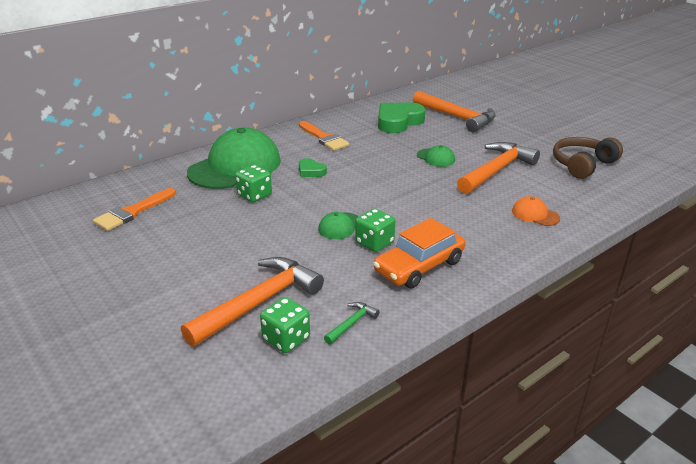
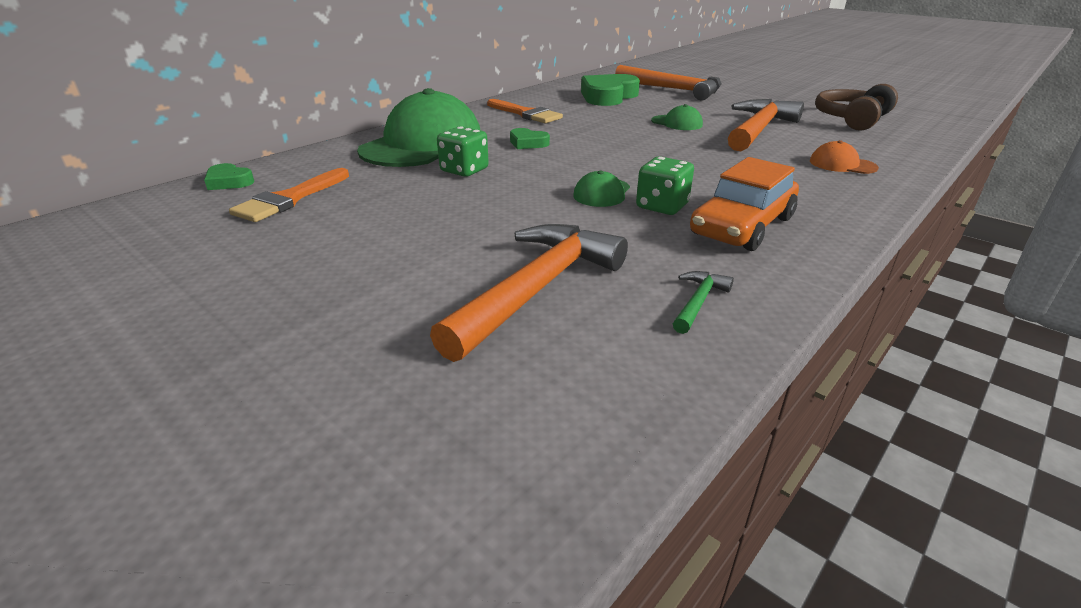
camera: 10 degrees left, 0 degrees up
green dice [260,297,310,353] -> none
none -> green heart [204,163,254,190]

